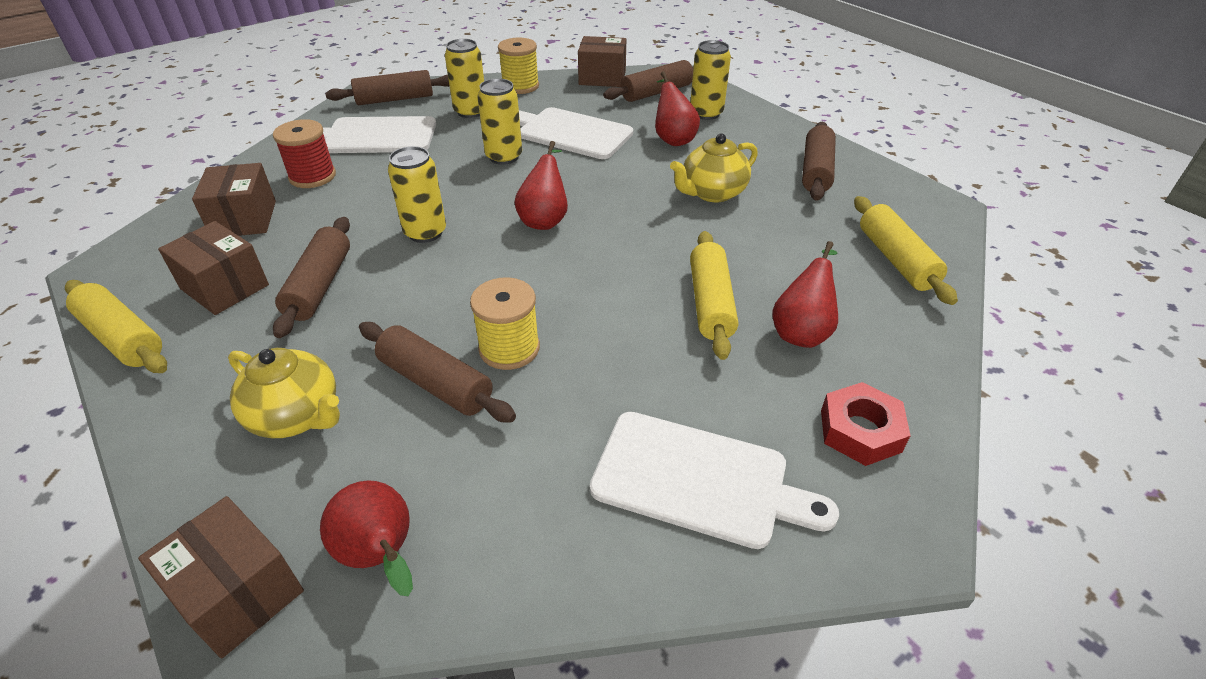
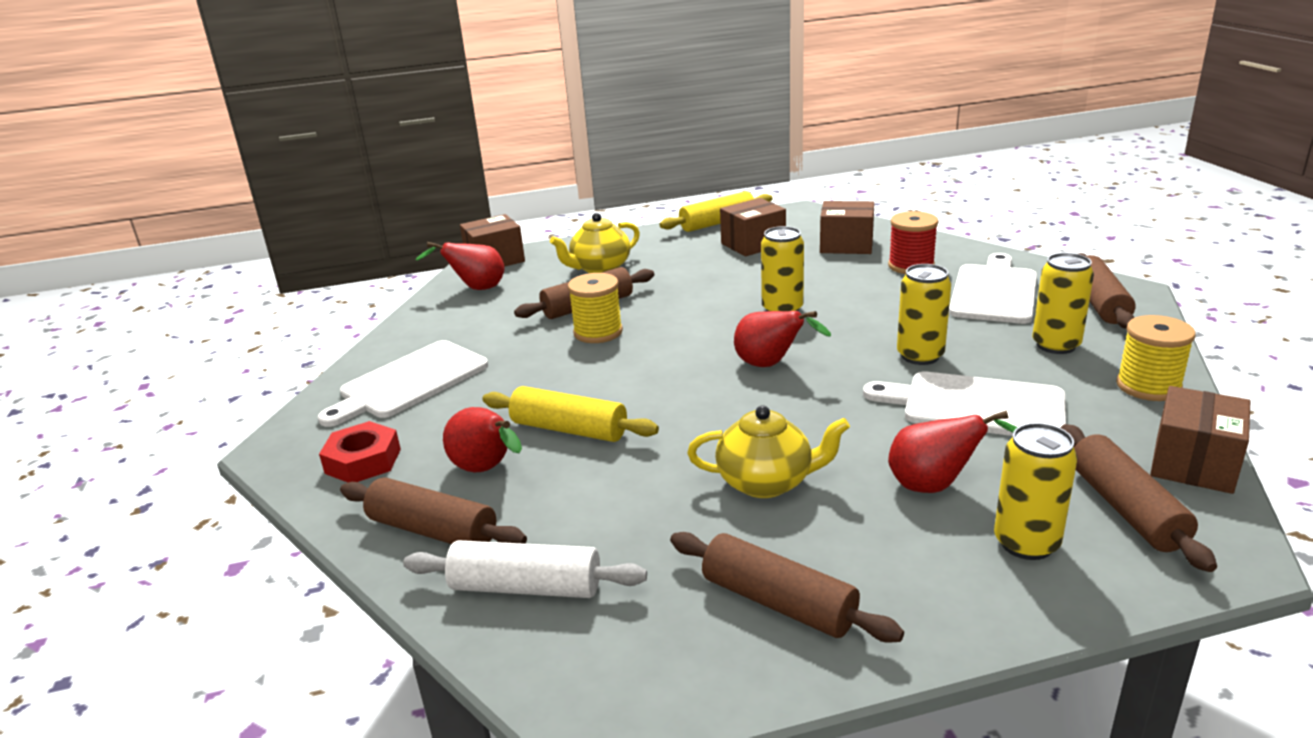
camera: 115 degrees right, 15 degrees down
brown rolling pin [273,217,350,338] -> brown rolling pin moved to [340,477,527,544]
white cutting board [519,107,633,159] -> white cutting board turned 120 degrees counterclockwise [863,372,1066,436]
yellow teapot [670,134,758,202] -> yellow teapot turned 105 degrees clockwise [687,405,850,498]
yellow rolling pin [854,196,958,305] -> white rolling pin [403,540,647,598]

